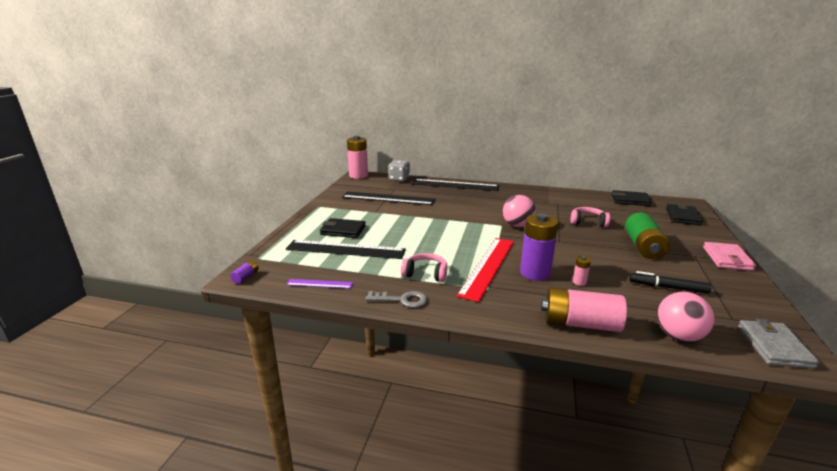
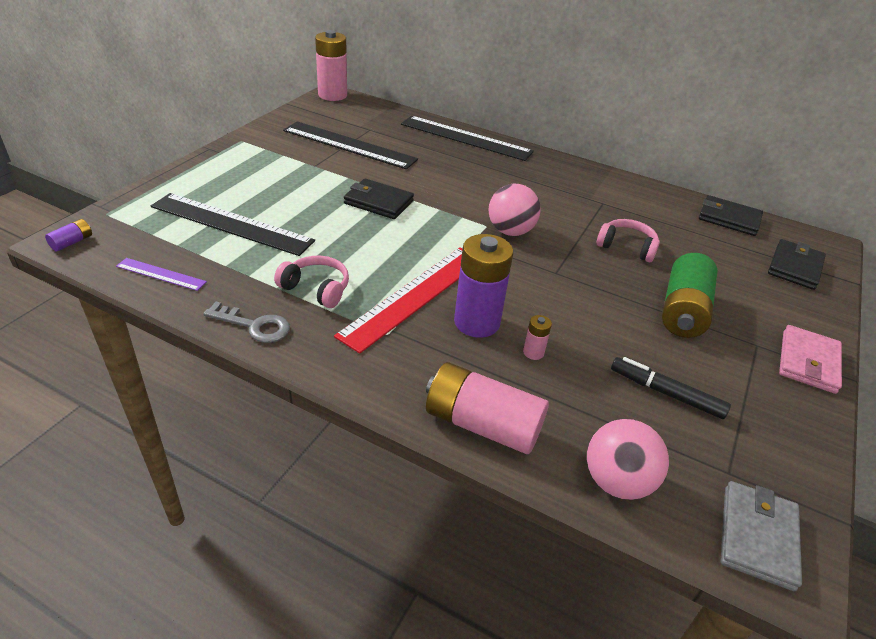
camera: 10 degrees right, 15 degrees up
black wallet [320,218,366,238] -> black wallet moved to [344,179,414,219]
grey dice [389,160,410,182] -> none

